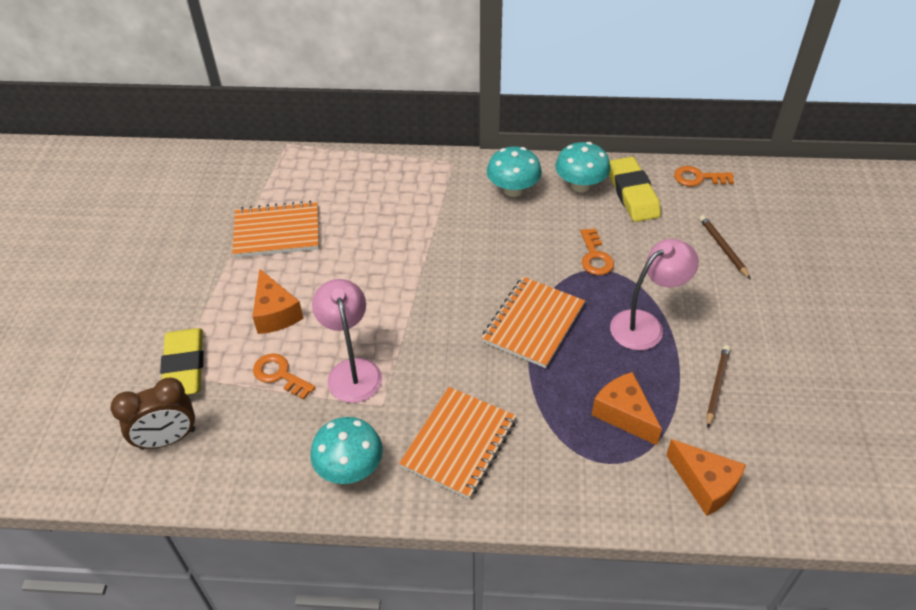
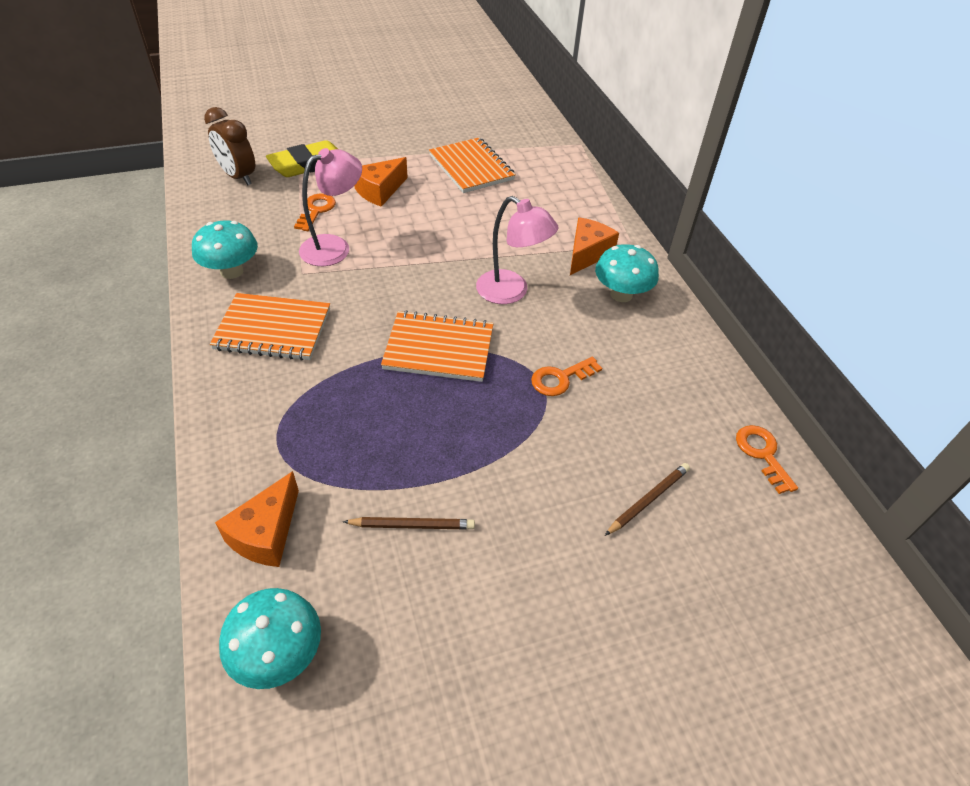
camera: 65 degrees right, 0 degrees up
turquoise mushroom [555,142,611,193] -> turquoise mushroom moved to [219,588,321,689]
orange cheese [592,372,662,445] -> orange cheese moved to [570,217,619,275]
yellow eraser [609,157,661,222] -> none
pink lamp [610,239,699,350] -> pink lamp moved to [476,196,558,304]

